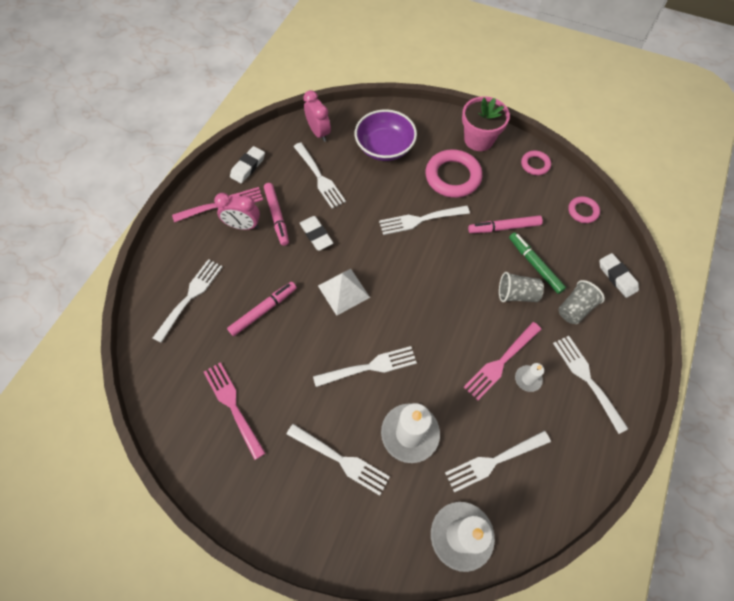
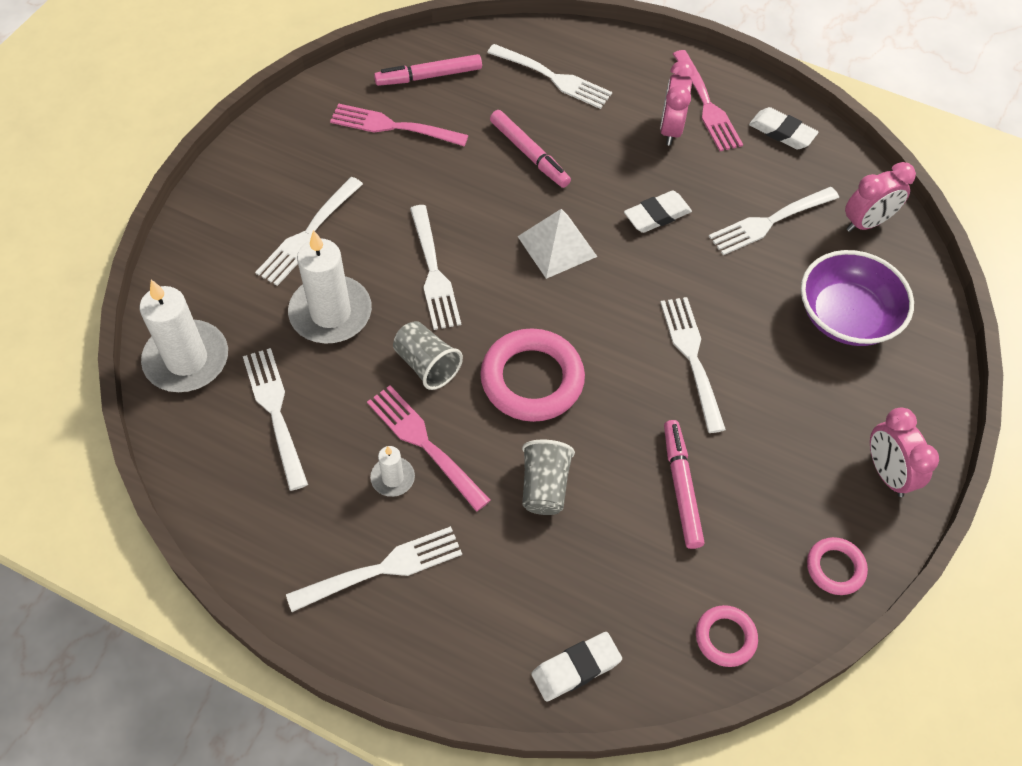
camera: 90 degrees right, 5 degrees down
pink fork [204,362,265,460] -> pink fork turned 135 degrees counterclockwise [330,103,468,146]
pink marker [264,183,289,246] -> pink marker moved to [374,54,482,86]
pink ring [425,149,482,198] -> pink ring moved to [480,328,585,422]
pink flower pot [462,96,510,151] -> pink clock [870,407,939,497]
green marker [509,232,566,294] -> none
grey cup [558,280,605,324] -> grey cup moved to [393,321,463,390]

